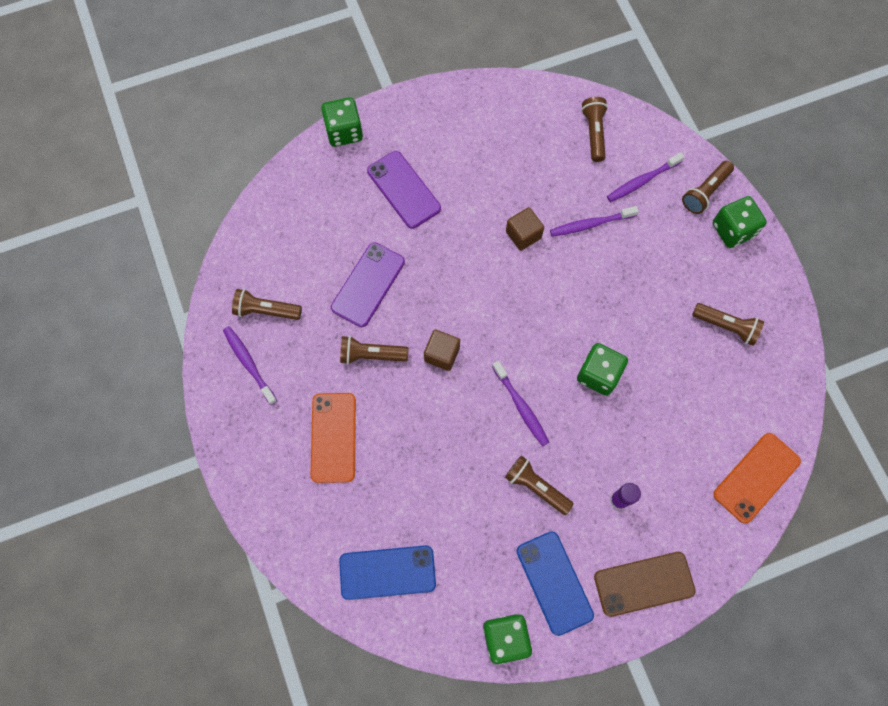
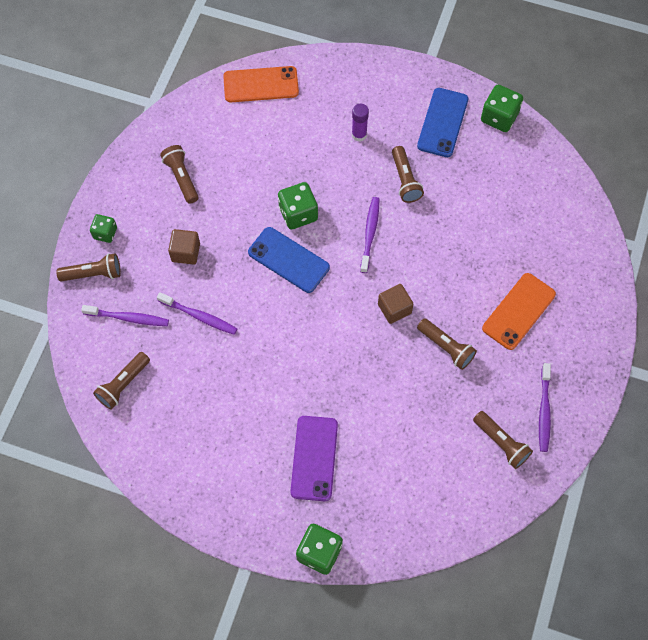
camera: 140 degrees left, 5 degrees down
purple phone [331,242,405,327] -> none
blue phone [339,545,436,600] -> blue phone moved to [248,227,330,293]
brown cube [506,207,544,251] -> brown cube moved to [168,229,200,265]
brown phone [594,552,696,617] -> none
green dice [713,196,767,248] -> green dice [90,214,117,243], size x0.63

